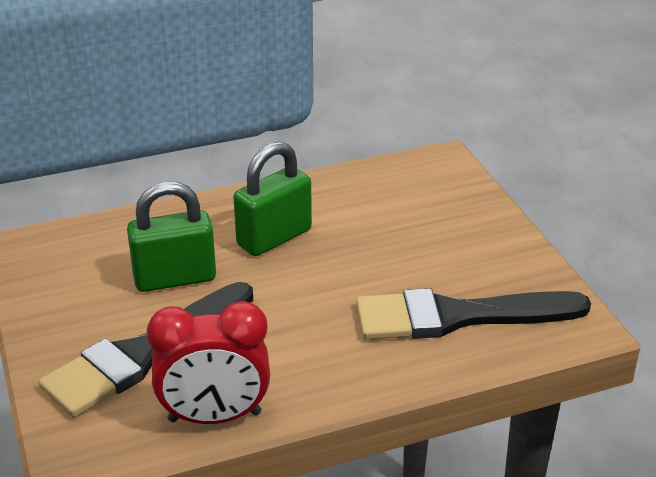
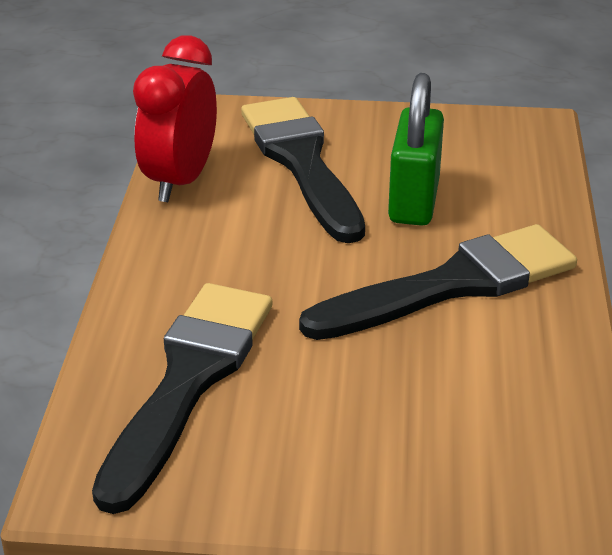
camera: 115 degrees right, 0 degrees up
green padlock [233,142,312,256] -> black brush [299,224,577,340]

